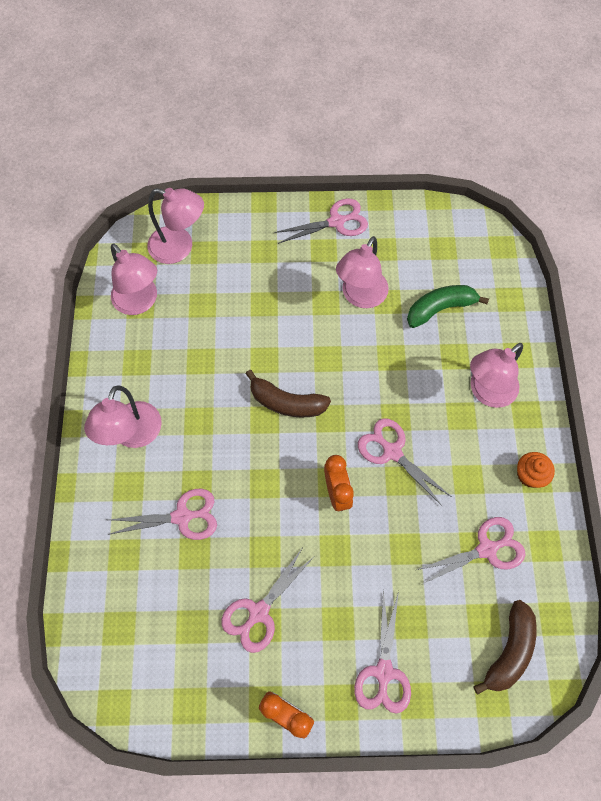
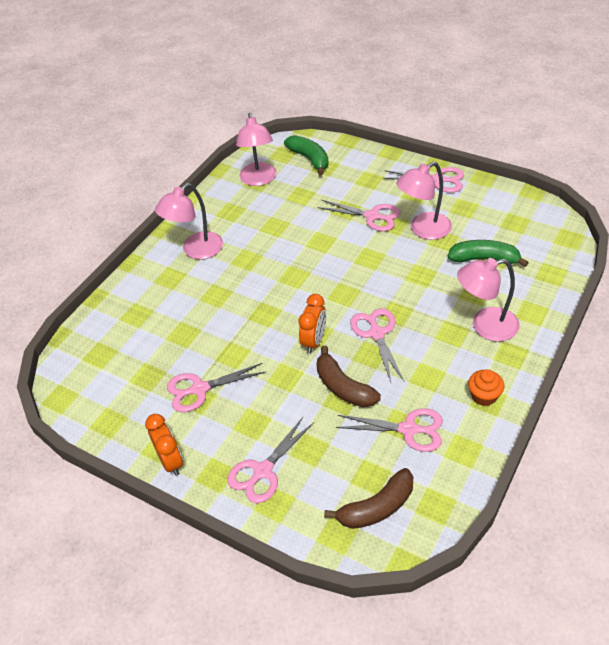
camera: 35 degrees right, 20 degrees down
pink scissors [107,489,217,540] -> pink scissors moved to [317,200,400,231]
pink lamp [147,188,204,264] -> green banana [284,135,329,175]
brown banana [245,370,331,418] -> brown banana moved to [316,346,381,407]

